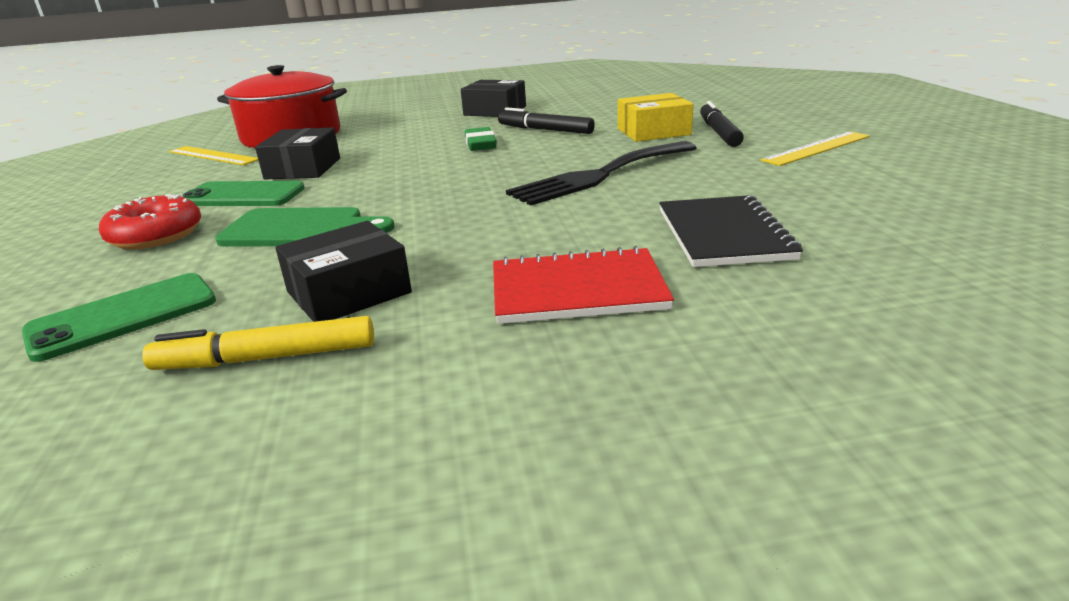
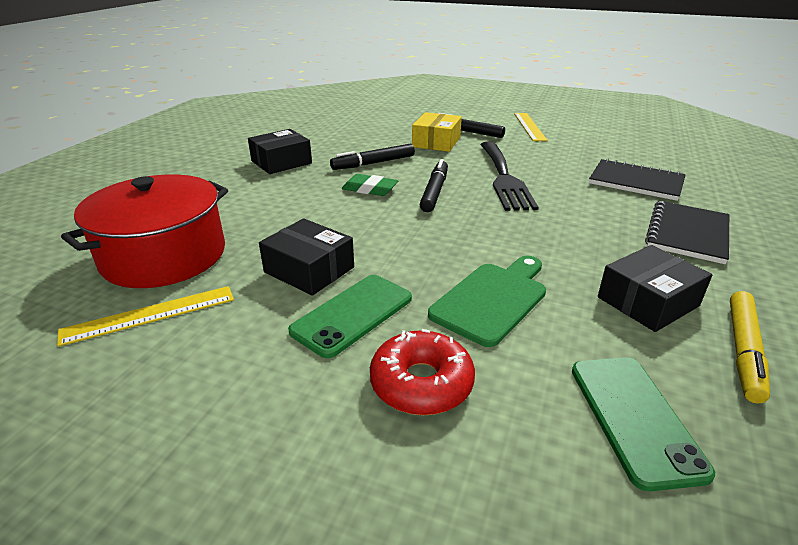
camera: 60 degrees left, 5 degrees up
black box [275,221,412,322] -> black box turned 60 degrees clockwise [598,245,712,332]
red notebook [493,246,674,324] -> black notebook [645,201,729,264]
none -> black marker [419,159,448,212]

